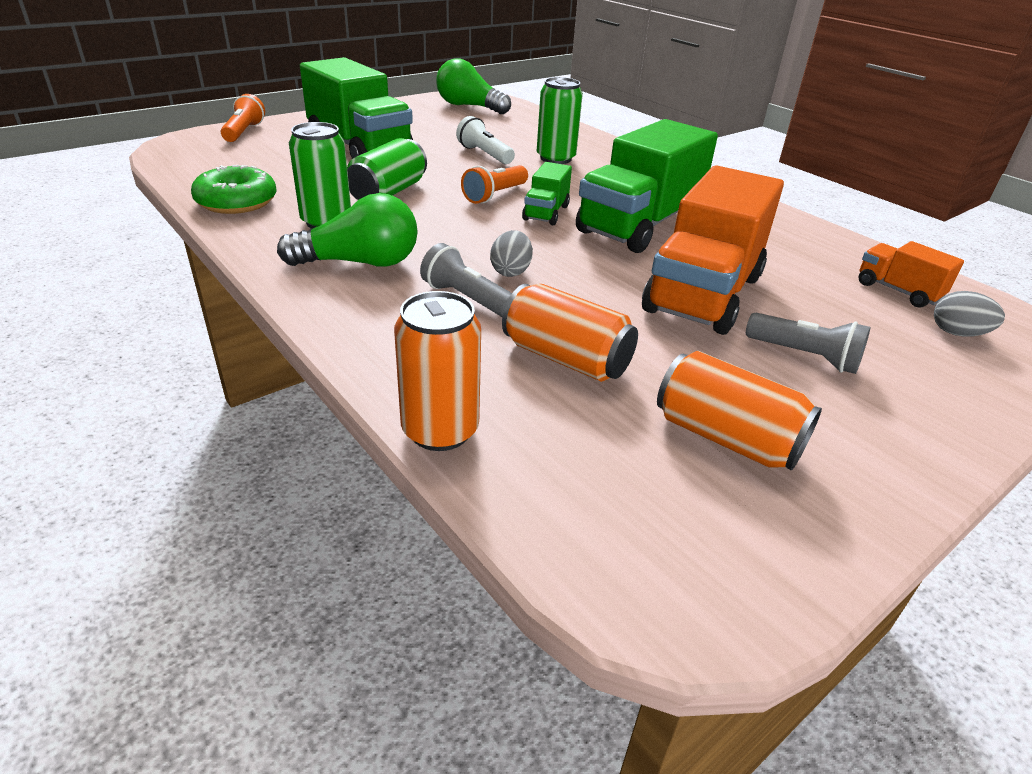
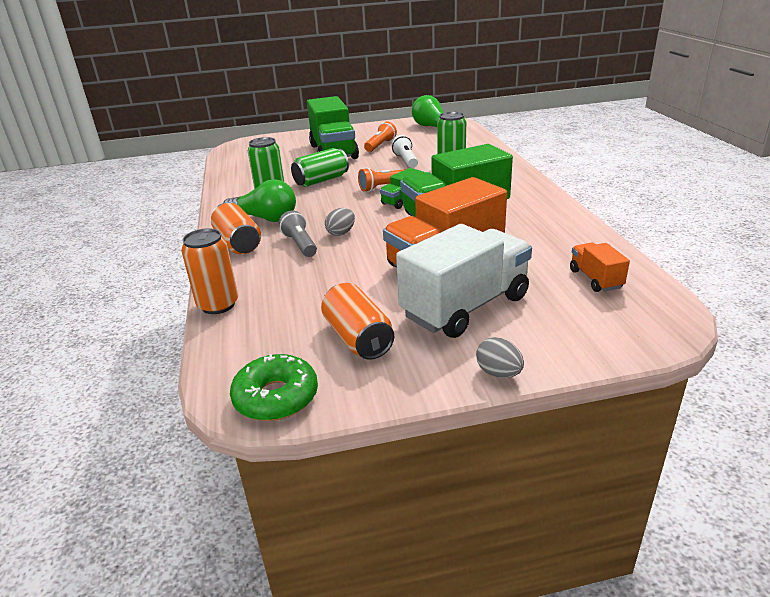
camera: 30 degrees right, 5 degrees down
green donut [191,165,277,214] -> green donut moved to [230,354,318,421]
orange flashlight [221,94,265,142] -> orange flashlight moved to [364,122,397,152]
orange can [502,284,638,382] -> orange can moved to [211,203,261,254]
grey flashlight [746,313,871,374] -> white truck [396,224,532,338]
grey egg [934,291,1005,337] -> grey egg moved to [476,337,524,378]

